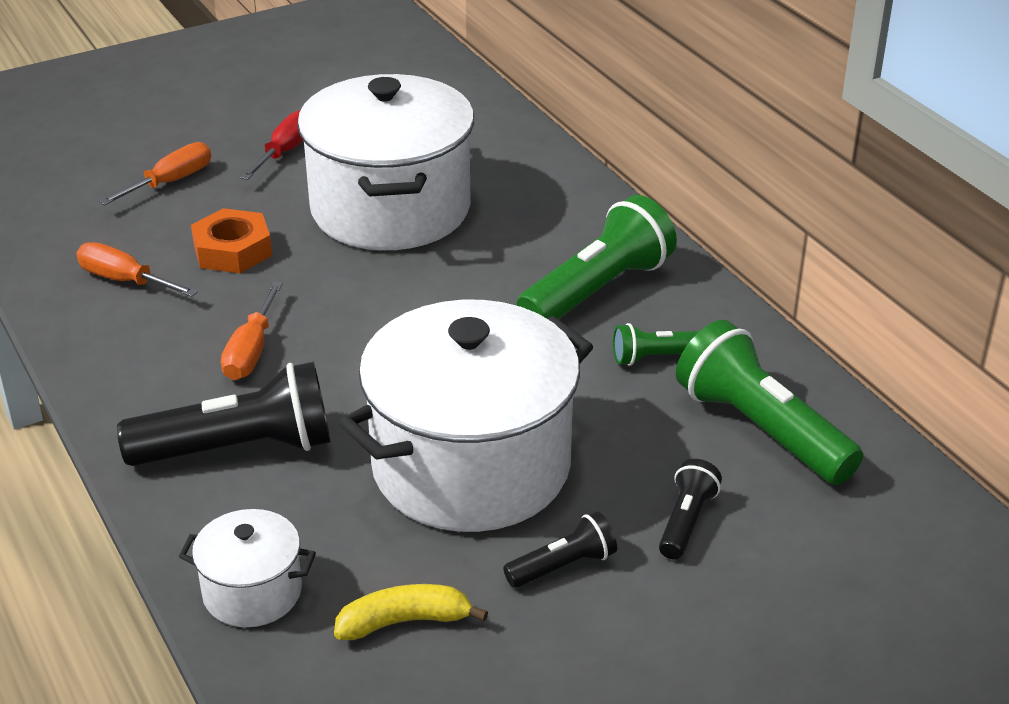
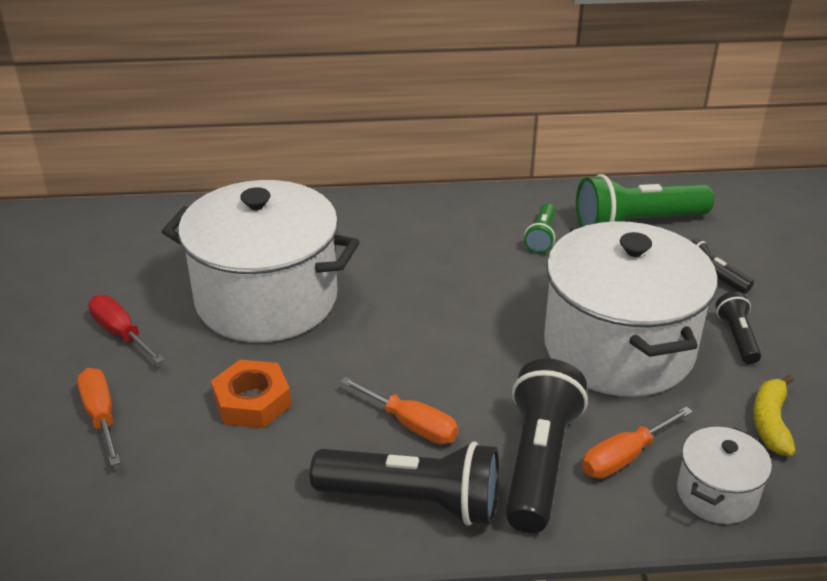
camera: 65 degrees left, 0 degrees up
orange screwdriver [76,242,198,297] -> orange screwdriver moved to [582,406,693,479]
green flashlight [516,195,677,319] -> none
none -> black flashlight [310,442,499,526]

